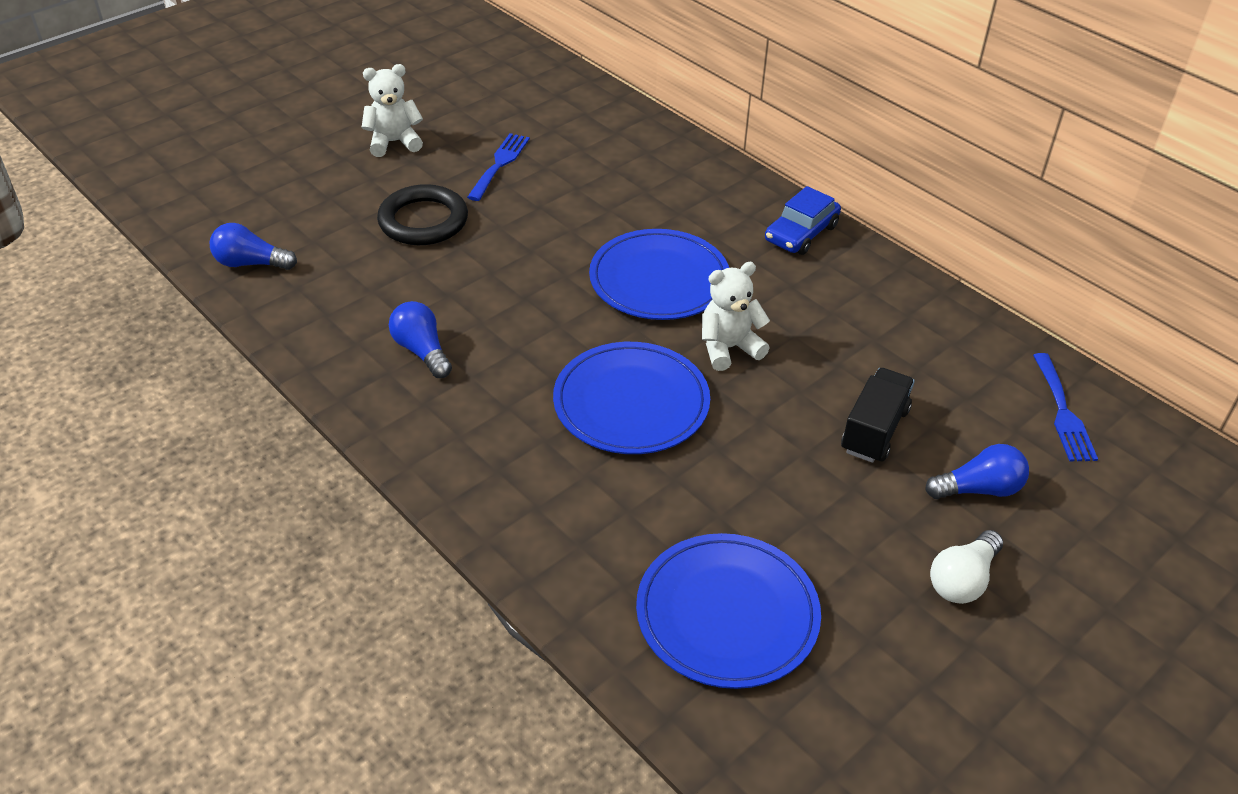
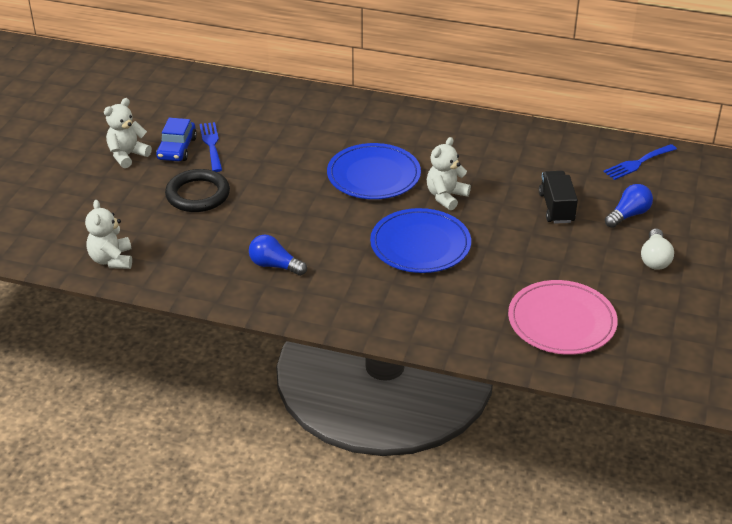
camera: 30 degrees left, 5 degrees down
blue light bulb [210,223,297,270] -> white teddy bear [85,200,132,269]
blue plate [636,533,821,689] -> pink plate [508,280,618,355]
blue car [765,186,841,255] -> blue car moved to [156,118,197,161]
blue fork [1033,353,1098,461] -> blue fork turned 90 degrees clockwise [603,144,677,180]

